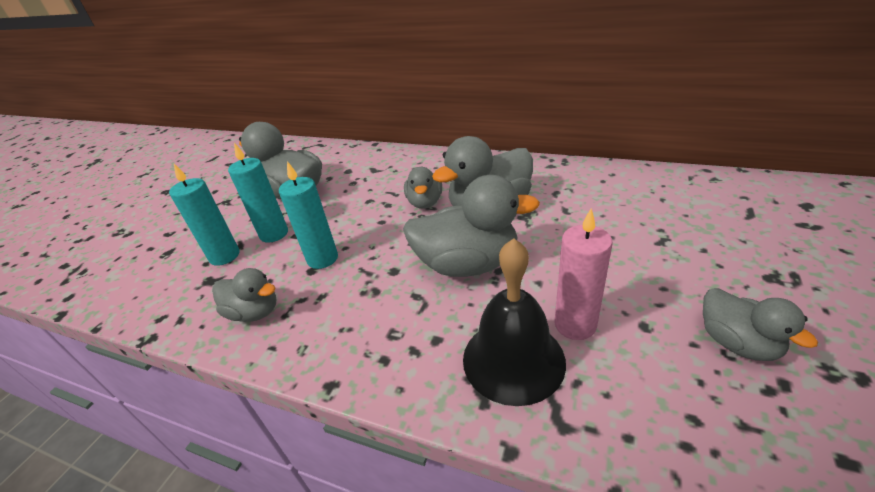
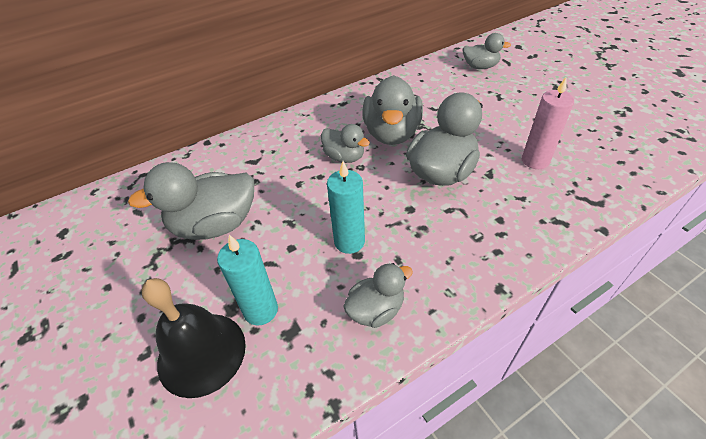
camera: 55 degrees left, 10 degrees up
turquoise candle [228,143,288,243] -> none
black bell [463,238,566,406] -> black bell moved to [141,278,246,398]
grey duck [703,288,818,361] -> grey duck moved to [462,33,511,69]

